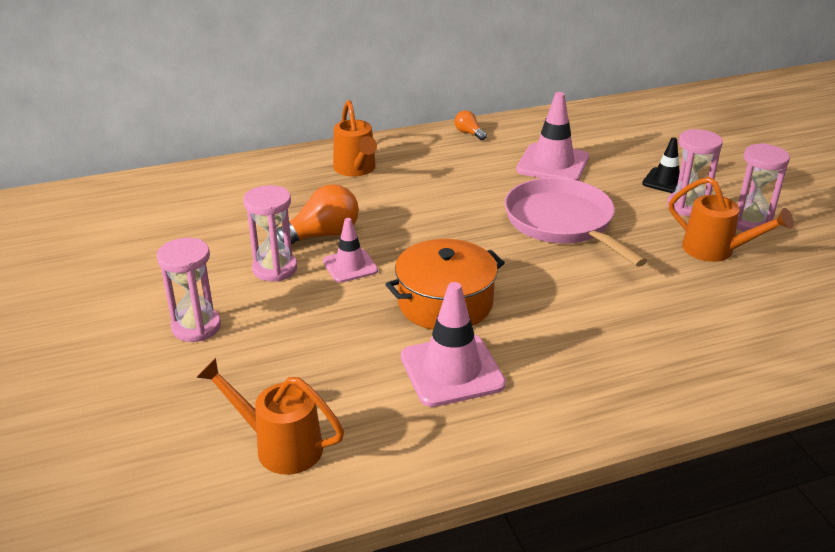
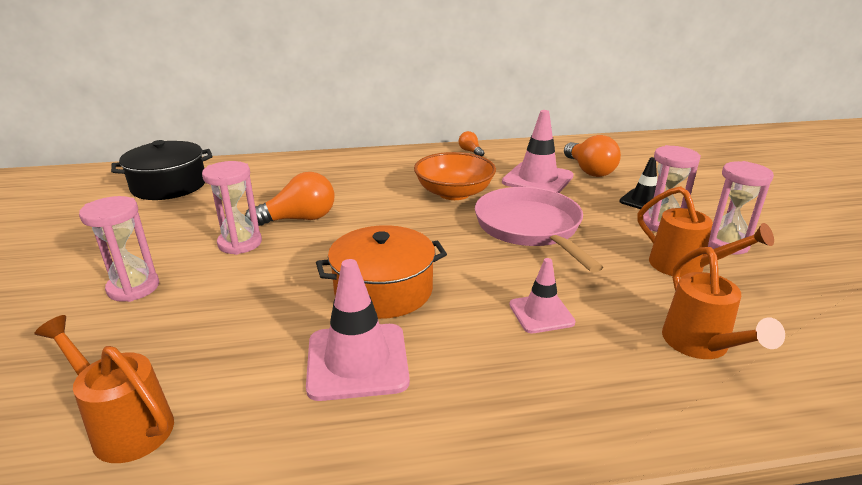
camera: 10 degrees right, 5 degrees down
pink traffic cone [323,218,378,283] -> pink traffic cone moved to [509,258,575,333]
orange watering can [333,100,377,177] -> orange watering can moved to [662,247,785,359]
none -> black pot [111,140,212,200]
none -> orange bowl [414,152,496,200]
none -> orange light bulb [564,135,621,177]

